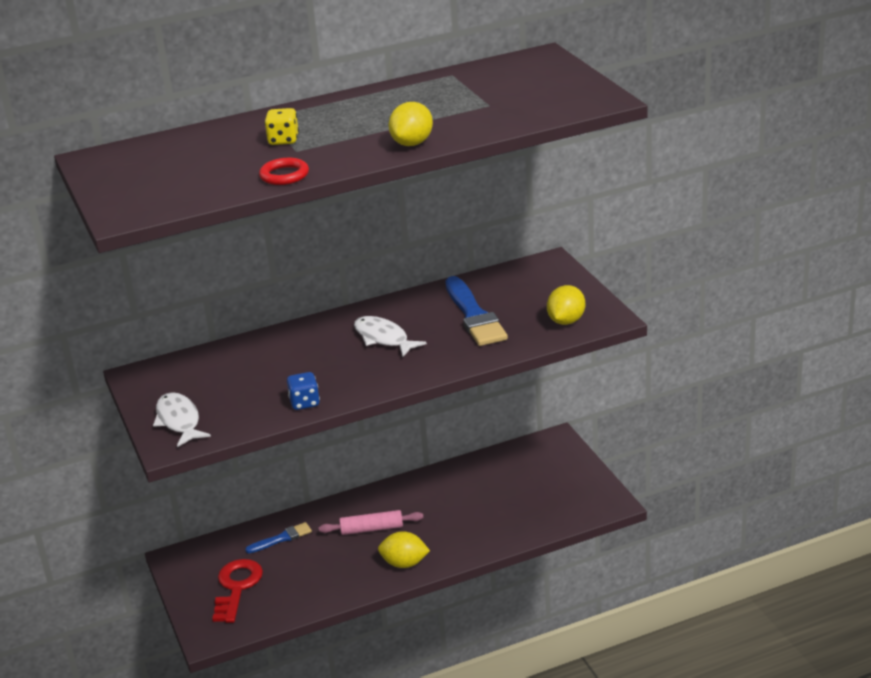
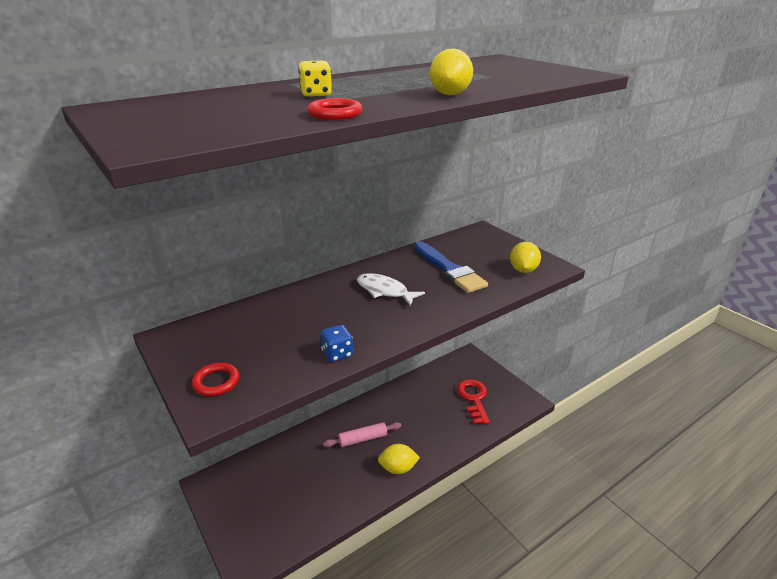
camera: 15 degrees left, 0 degrees up
white fish [153,392,211,447] -> red ring [192,363,239,396]
red key [212,559,263,623] -> red key moved to [457,380,490,425]
blue brush [245,522,312,553] -> none

